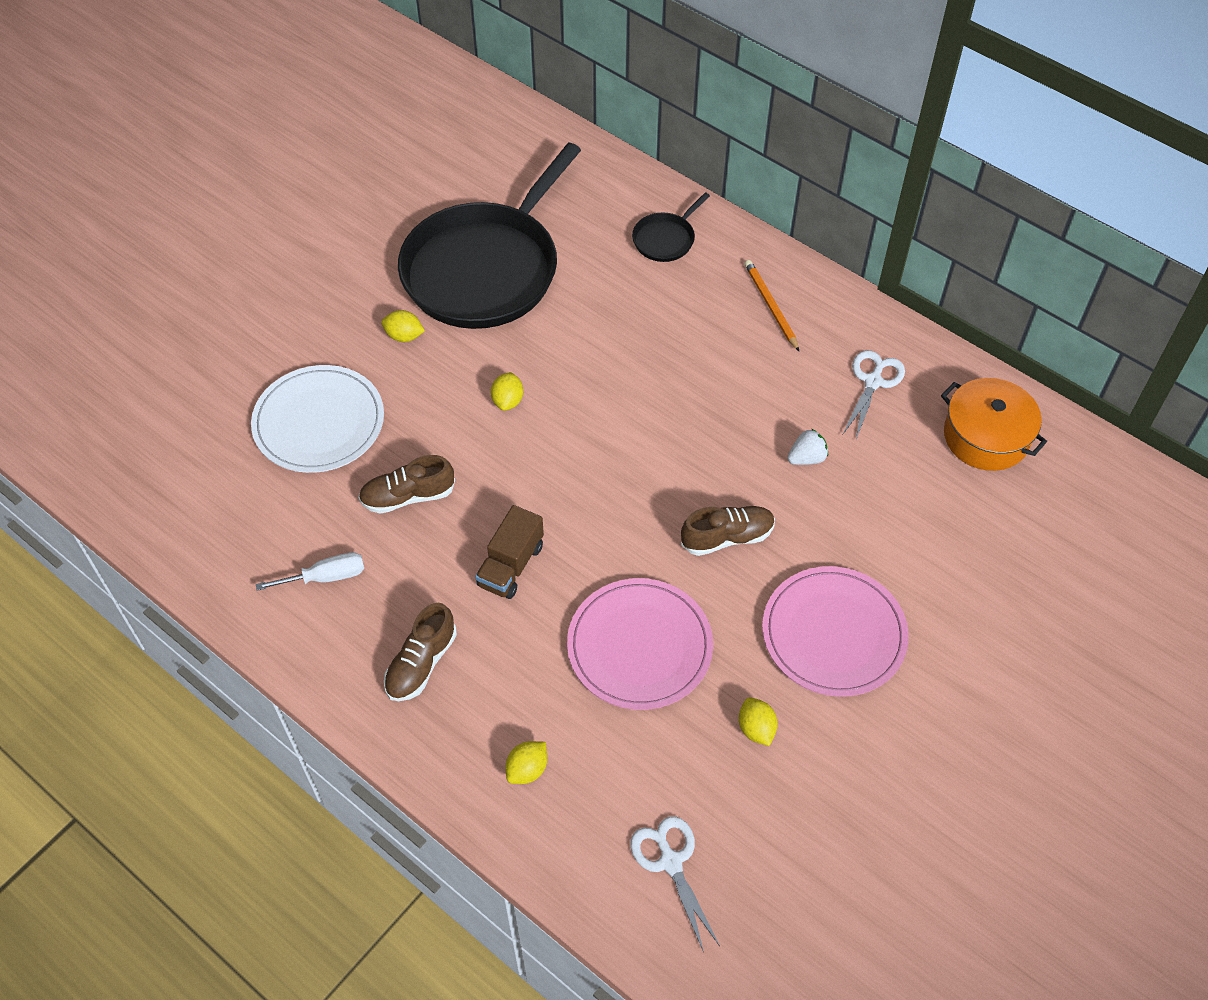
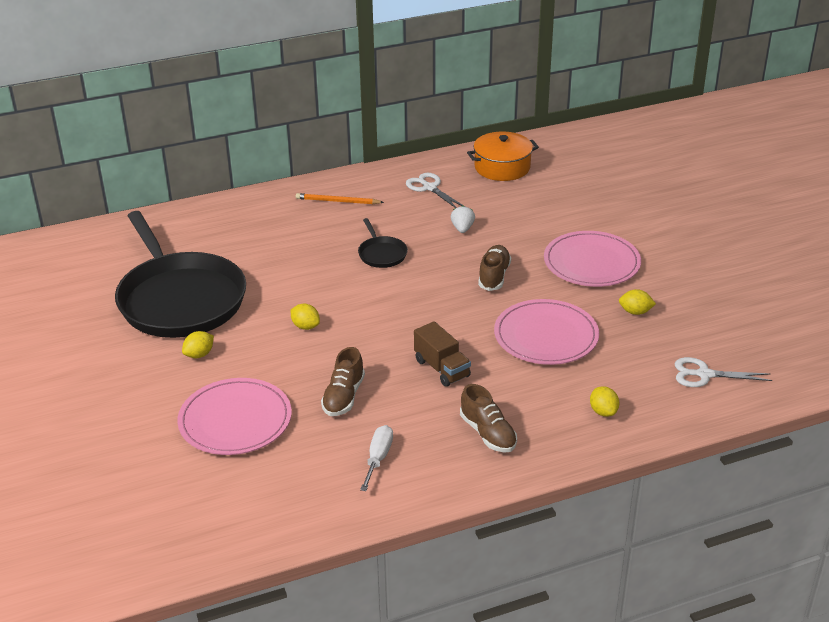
camera: 60 degrees left, 20 degrees down
white plate [251,365,384,473] -> pink plate [177,378,292,455]
black pan [632,192,710,262] -> black pan moved to [358,218,408,268]

